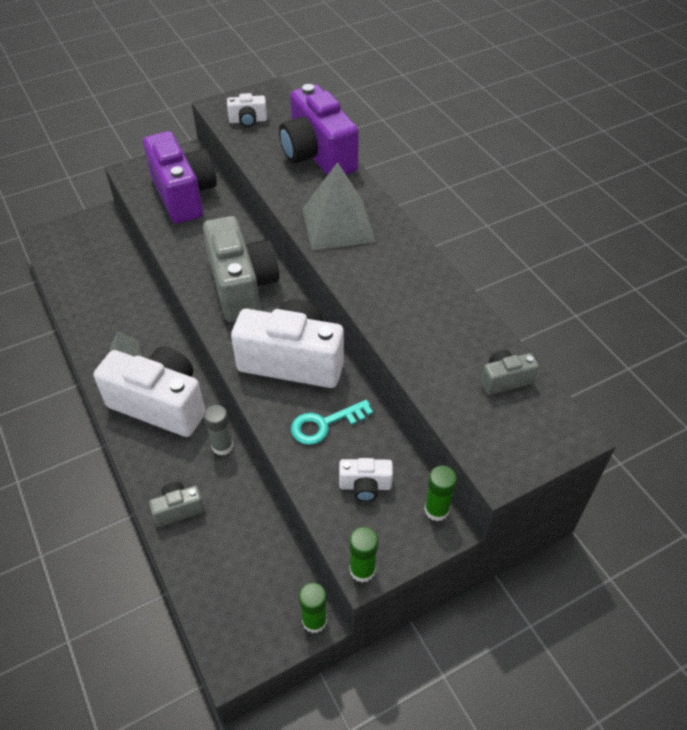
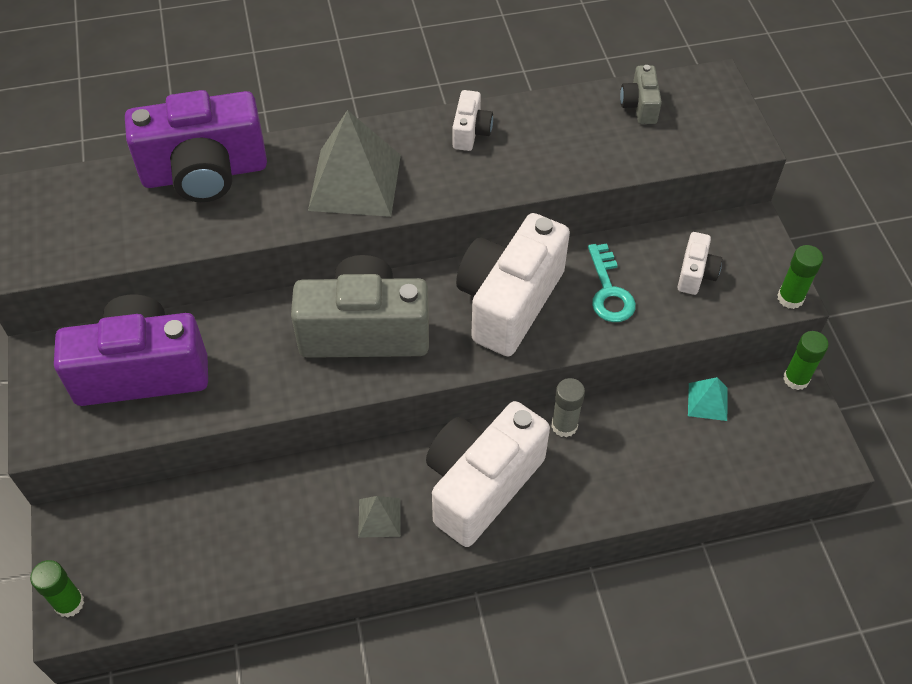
camera: 75 degrees left, 5 degrees up
grey camera [149,482,205,527] -> none
white camera [227,93,267,127] -> white camera moved to [453,90,493,151]
green glue stick [424,466,457,521] -> green glue stick moved to [30,560,84,618]
none -> turquoise pyramid [688,377,728,421]

